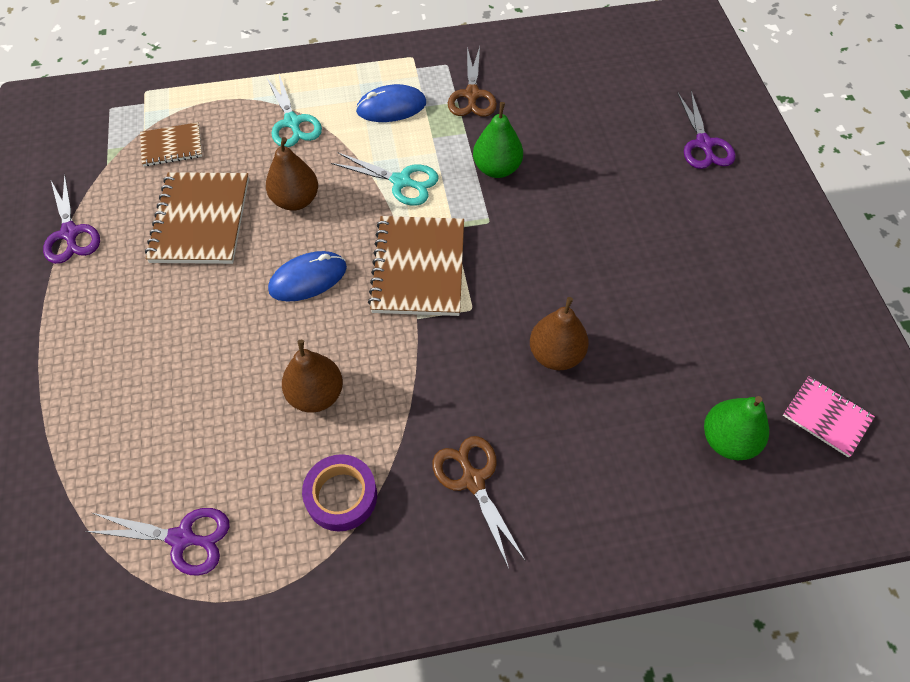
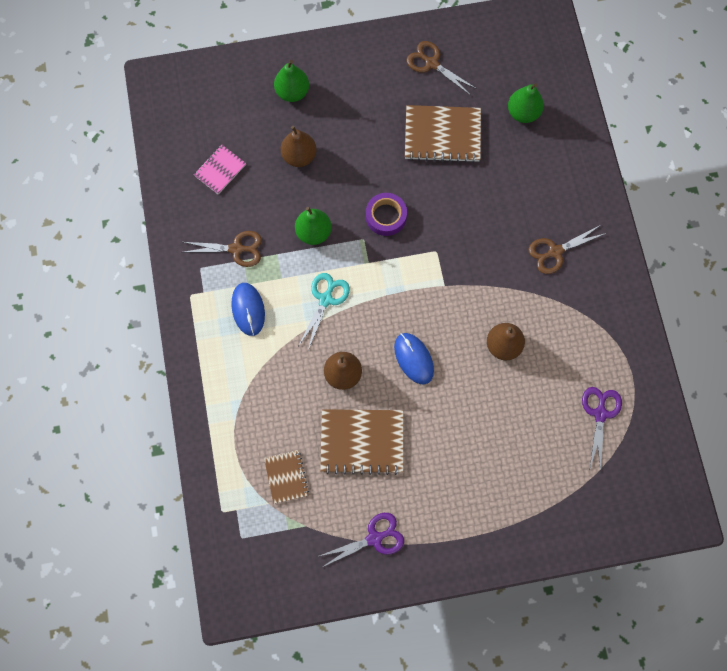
camera: 90 degrees left, 15 degrees up
turquoise scissors [266,75,322,147] -> none
purple tape [302,454,377,532] -> purple tape moved to [366,193,407,236]
brown notebook [368,216,464,316] -> brown notebook moved to [405,105,481,163]
brown pear [530,297,589,370] -> brown pear moved to [281,126,317,167]
purple scissors [678,91,736,169] -> green pear [274,60,309,102]
pink notebook [783,376,875,458] -> pink notebook moved to [194,145,246,194]
none -> brown scissors [406,41,477,95]

